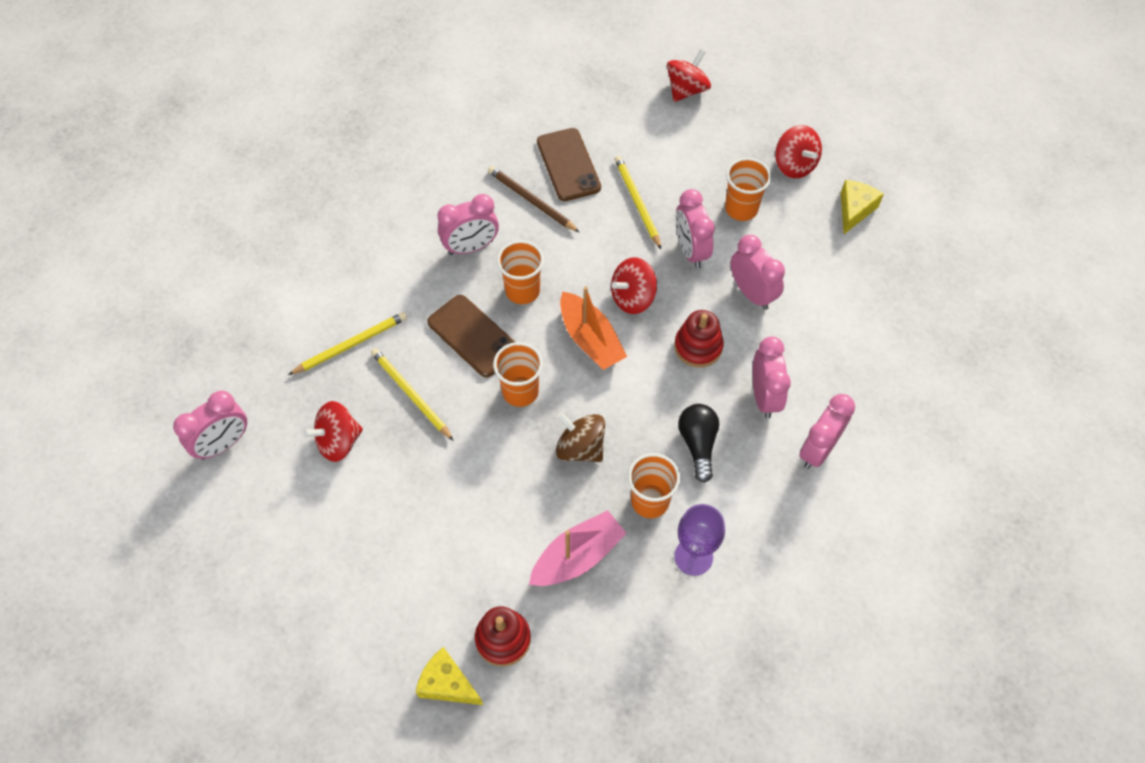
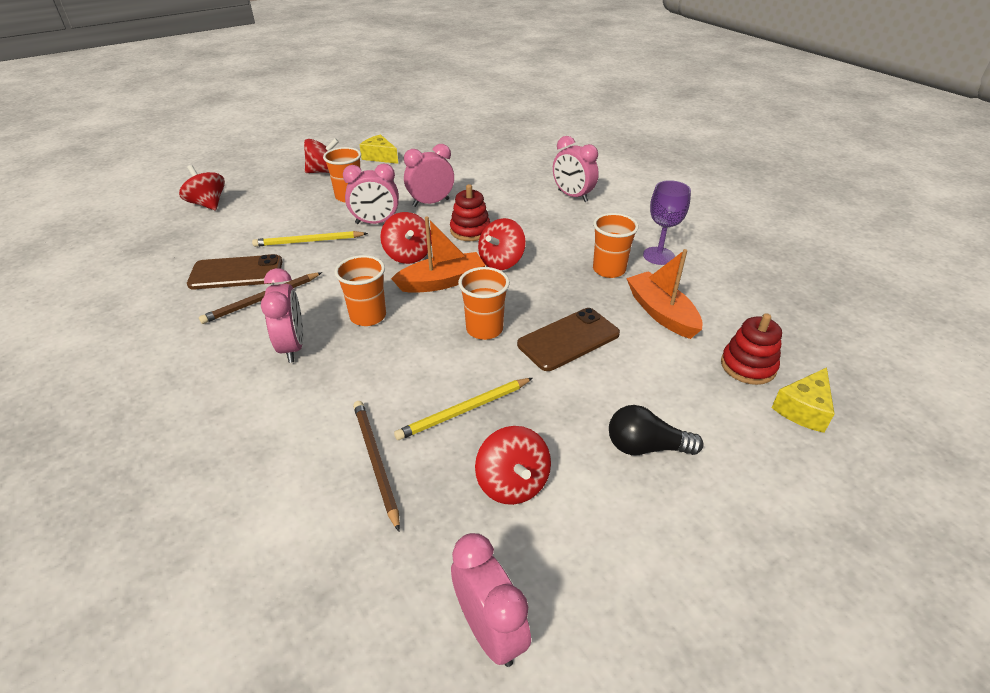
camera: 80 degrees left, 20 degrees down
yellow pencil [288,312,407,375] -> brown pencil [353,401,400,532]
brown phone [427,295,515,377] -> brown phone moved to [517,308,620,371]
pink boat [529,510,627,586] -> orange boat [626,249,702,339]
brown spinning top [556,412,605,462] -> none
black light bulb [678,404,719,483] -> black light bulb moved to [609,405,703,455]
pink clock [753,336,791,418] -> none
none -> red spinning top [478,218,526,270]

